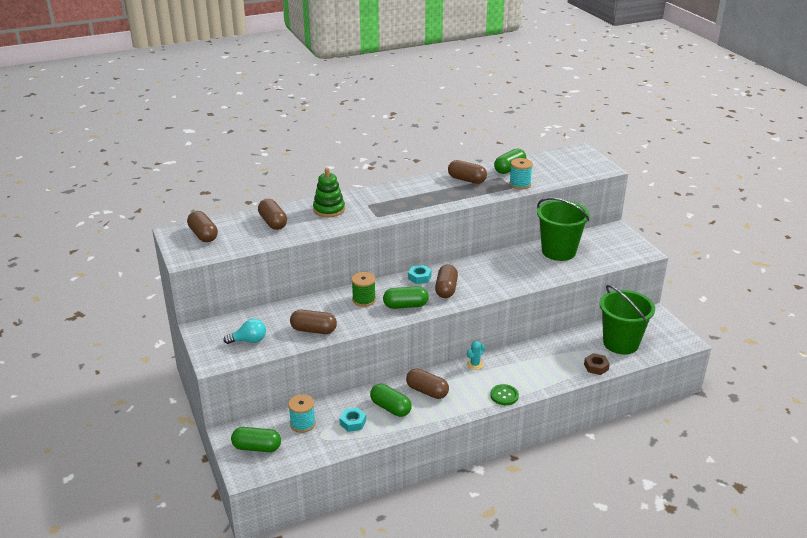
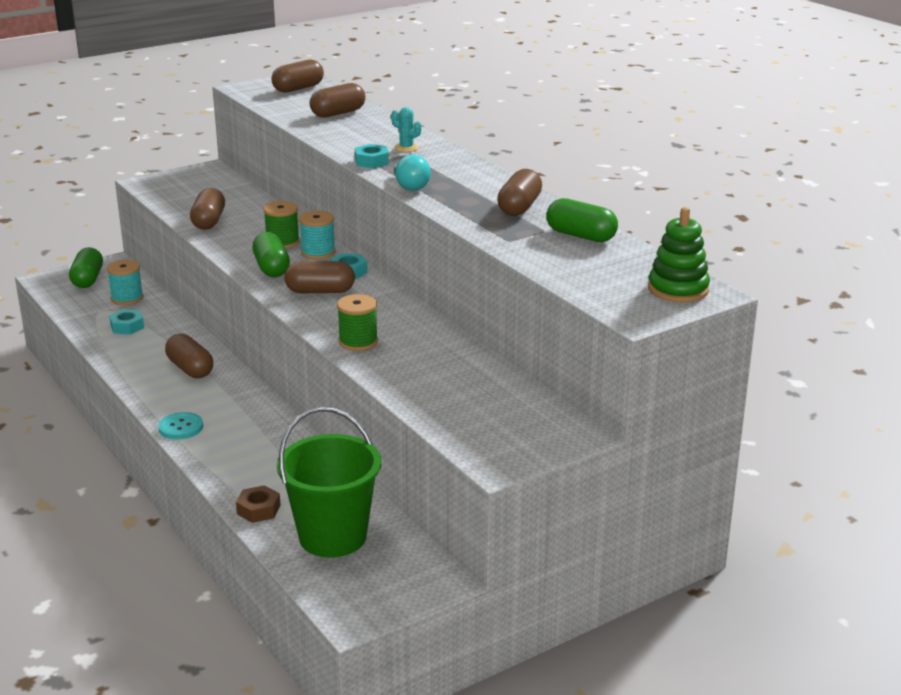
camera: 80 degrees right, 5 degrees down
turquoise light bulb [223,319,266,344] -> turquoise light bulb moved to [394,155,431,190]
green stacking toy [313,168,345,217] -> green stacking toy moved to [648,207,710,302]
green capsule [370,384,412,417] -> none
brown capsule [406,368,449,399] -> brown capsule turned 60 degrees counterclockwise [165,333,213,378]
turquoise cactus [467,341,485,370] -> turquoise cactus moved to [391,107,421,152]
green button [490,384,519,405] -> turquoise button [158,412,203,440]
turquoise spool [509,158,533,190] -> turquoise spool moved to [299,211,335,259]
green bucket [537,198,590,261] -> none
none -> green spool [337,294,378,351]
none -> turquoise nut [355,144,389,168]

